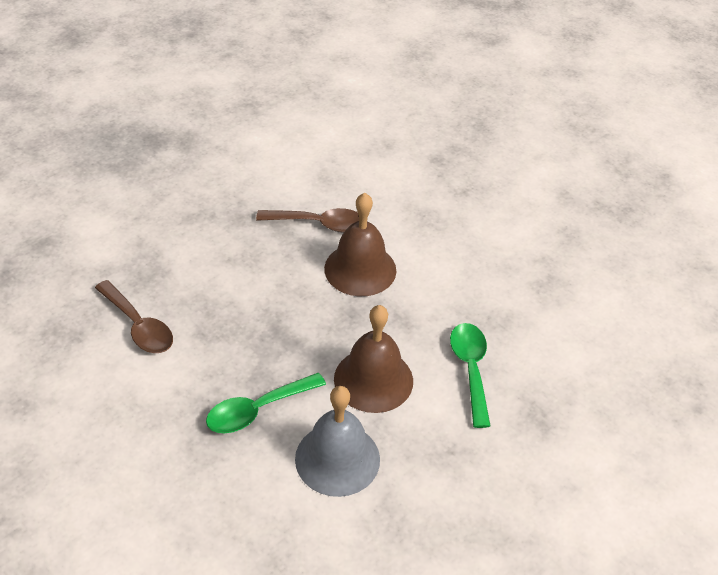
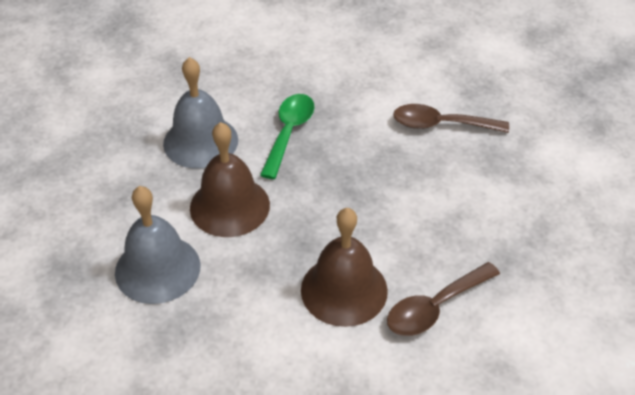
camera: 140 degrees right, 0 degrees up
green spoon [450,323,490,428] -> grey bell [115,186,200,304]

